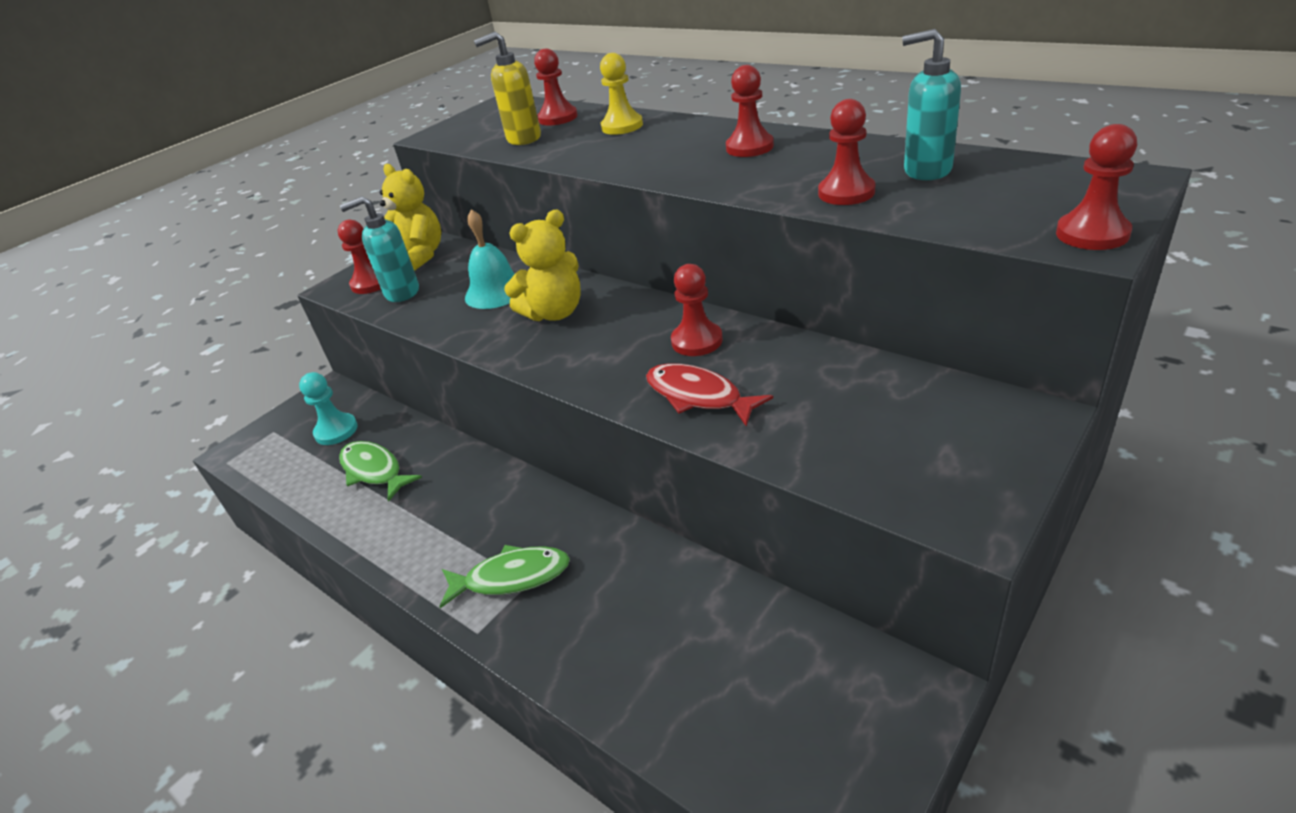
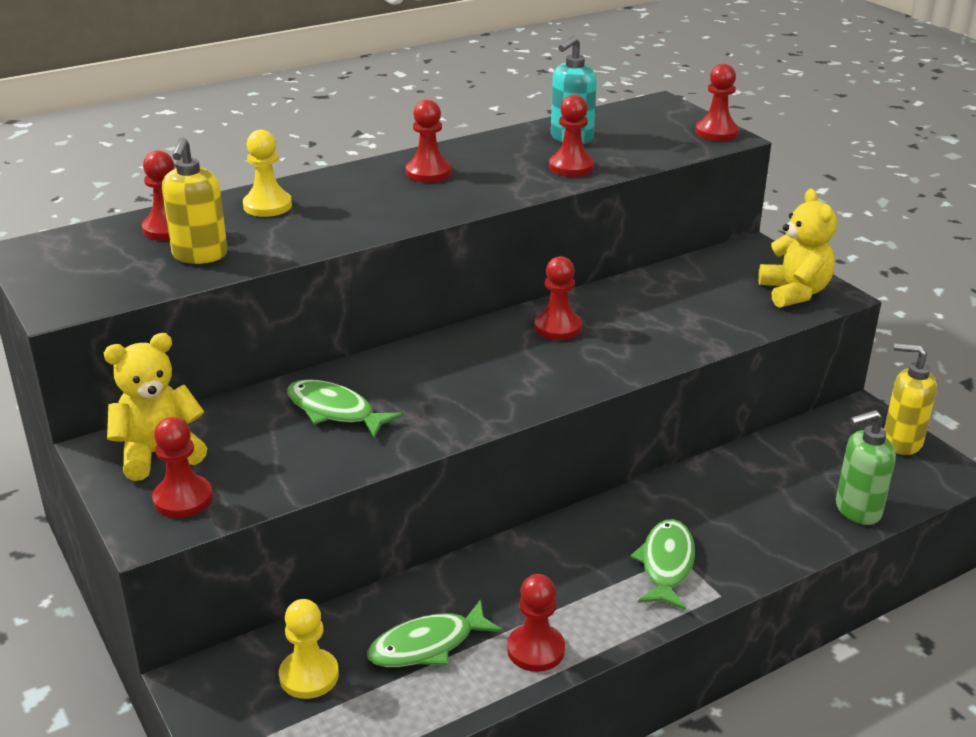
camera: 75 degrees left, 5 degrees down
turquoise pawn [299,372,358,445] -> yellow pawn [279,599,339,699]
turquoise soap dispenser [340,196,419,302] -> none
turquoise bell [465,209,515,309] -> green fish [287,379,402,438]
yellow teddy bear [504,210,581,321] -> yellow teddy bear moved to [758,189,837,308]
red fish [646,363,773,427] -> none
none -> red pawn [507,574,565,672]
none -> green soap dispenser [836,410,896,525]
none -> yellow soap dispenser [884,343,937,455]

